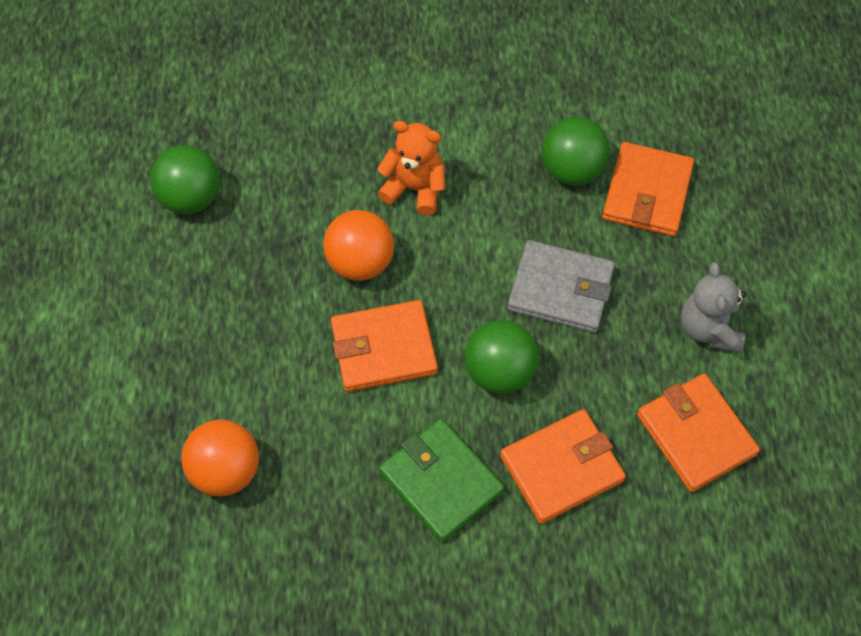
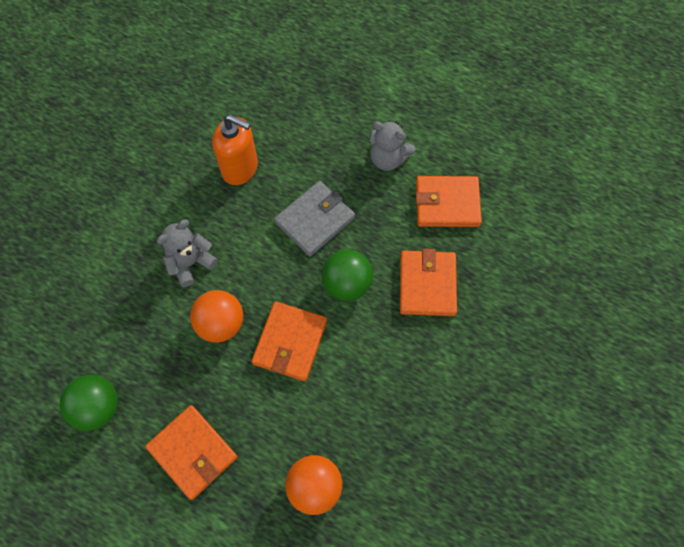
camera: 60 degrees left, 5 degrees up
orange teddy bear [377,121,445,216] -> grey teddy bear [157,219,218,287]
green wallet [379,418,504,542] -> none
green ball [542,117,610,186] -> orange soap dispenser [212,115,258,185]
orange wallet [602,142,694,236] -> orange wallet moved to [145,405,238,500]

